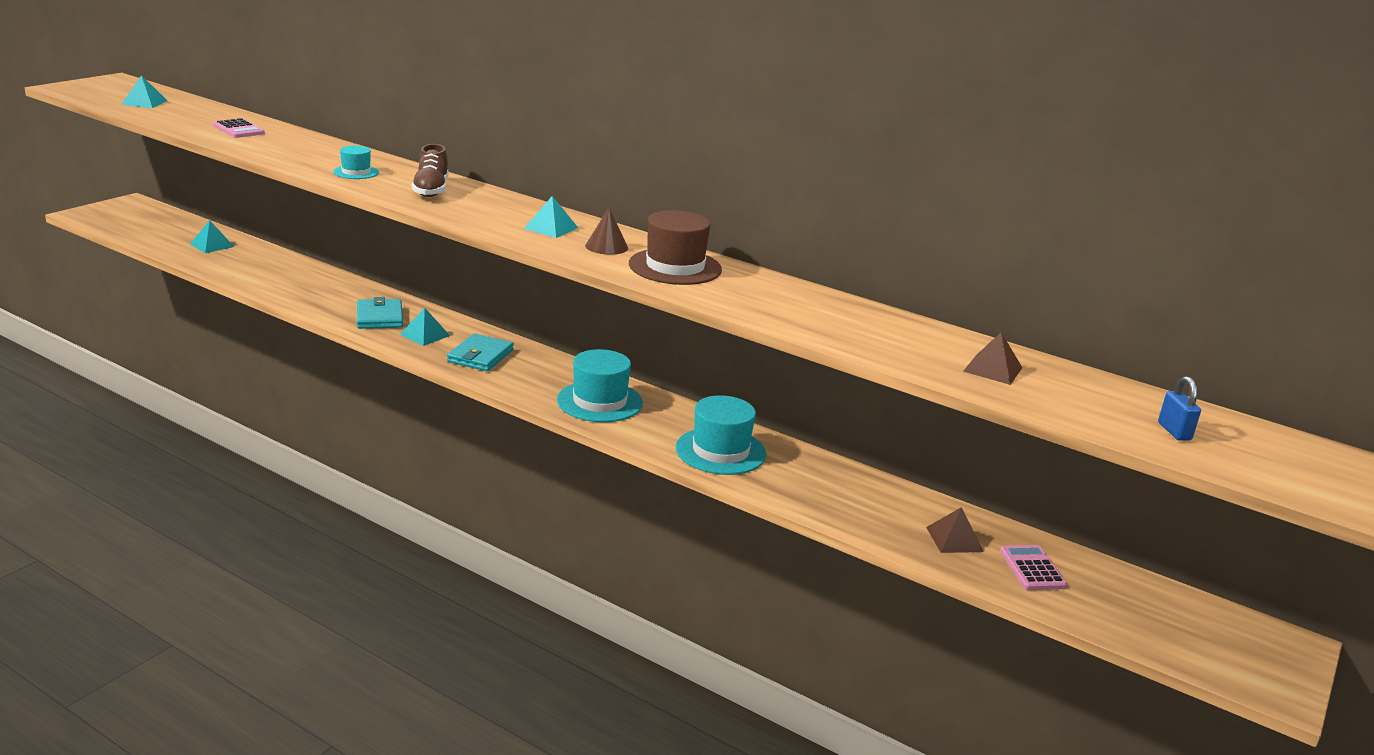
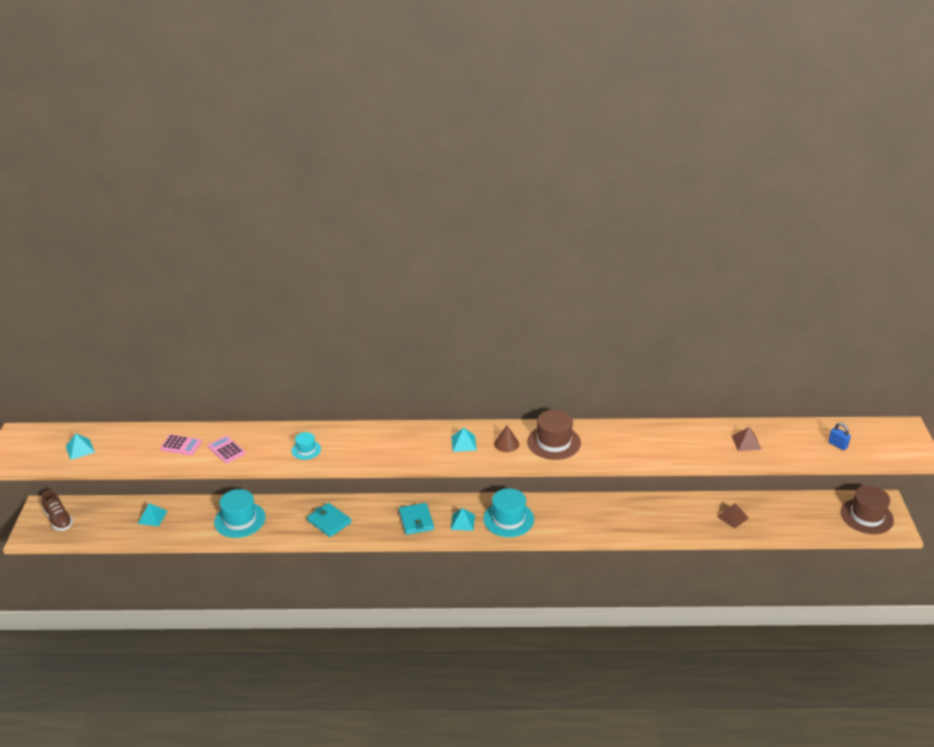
camera: 30 degrees left, 10 degrees up
turquoise pyramid [400,308,450,346] -> turquoise pyramid moved to [451,508,475,531]
brown shoe [412,144,448,197] -> brown shoe moved to [41,490,73,531]
turquoise hat [676,395,766,475] -> turquoise hat moved to [214,489,266,538]
pink calculator [1000,545,1067,590] -> pink calculator moved to [208,435,245,463]
none -> brown hat [841,485,894,534]

